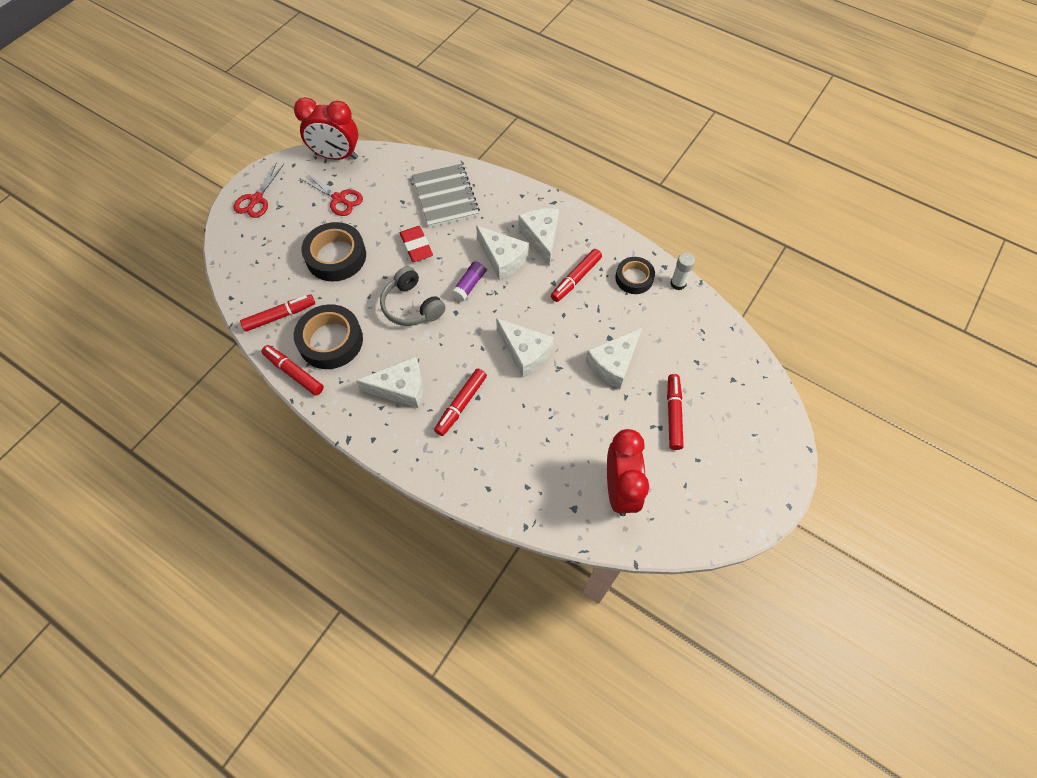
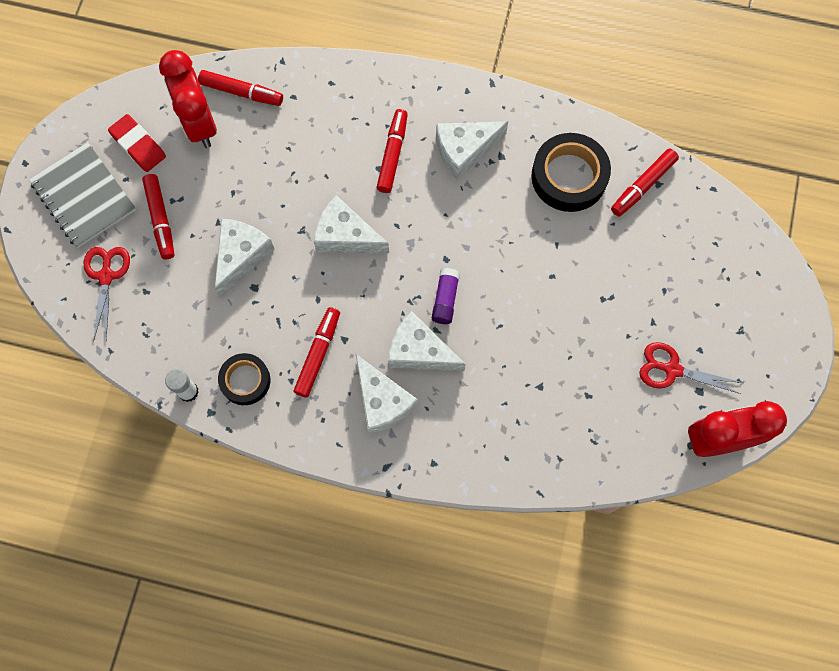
camera: 160 degrees right, 10 degrees up
red scissors [234,162,284,218] -> red scissors moved to [84,247,130,341]
red marker [261,345,324,396] -> red marker moved to [198,70,283,106]
black tape [301,222,366,281] -> none
grey headphones [380,266,445,326] -> none
red eraser [400,226,433,262] -> red eraser moved to [108,114,166,172]
grey notebook [412,164,480,228] -> grey notebook moved to [29,142,136,248]

